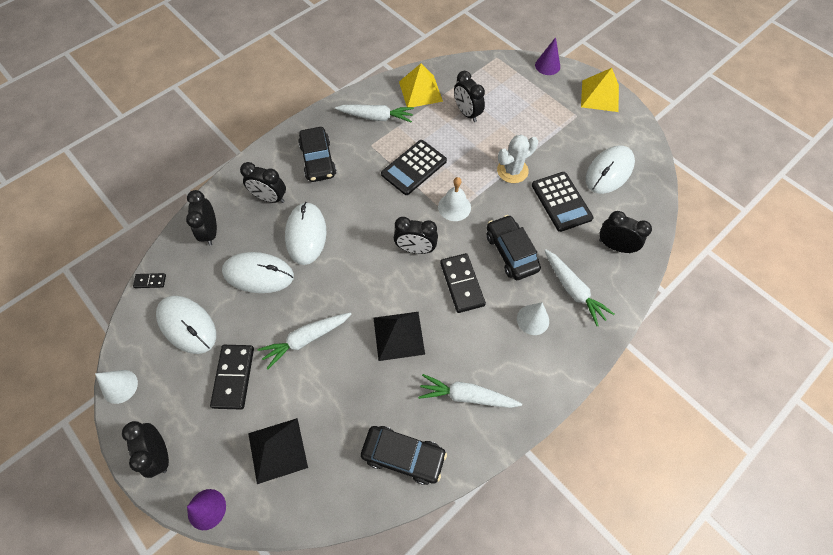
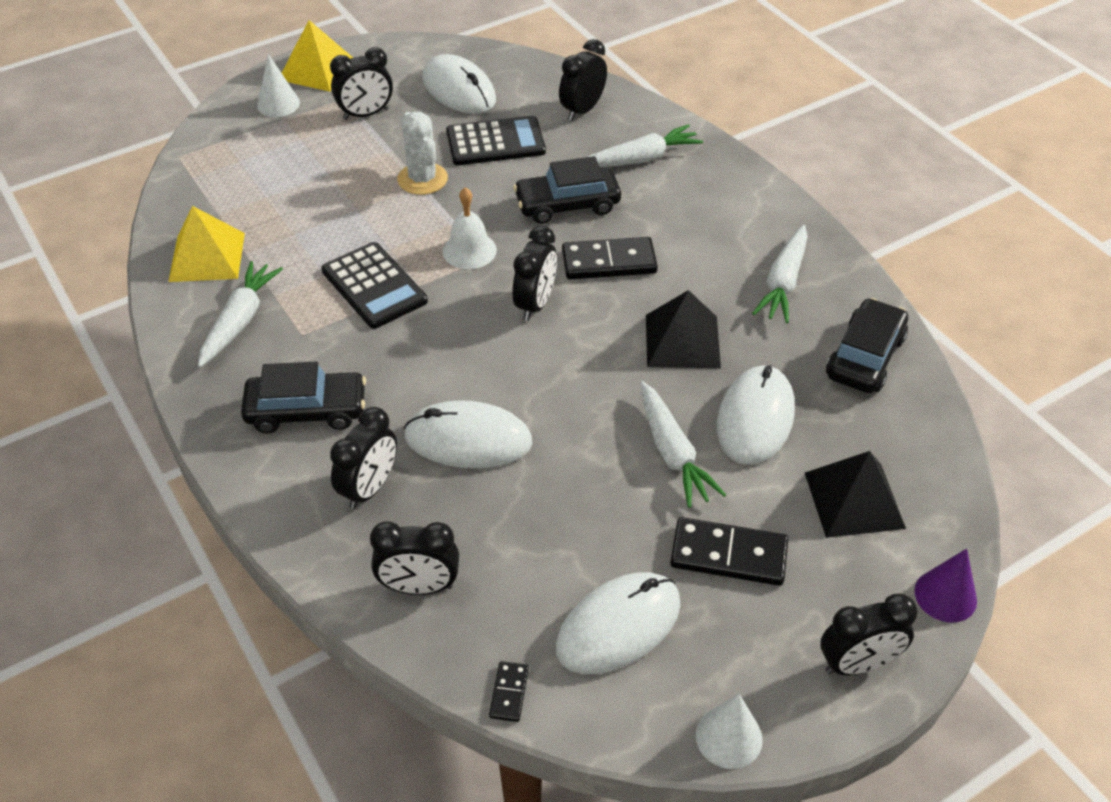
camera: 80 degrees left, 15 degrees down
white mouse [222,252,294,293] -> white mouse moved to [717,365,795,465]
black clock [454,71,485,122] -> black clock moved to [330,47,393,120]
white cone [517,302,549,335] -> white cone moved to [257,54,300,117]
purple cone [535,37,560,75] -> none

